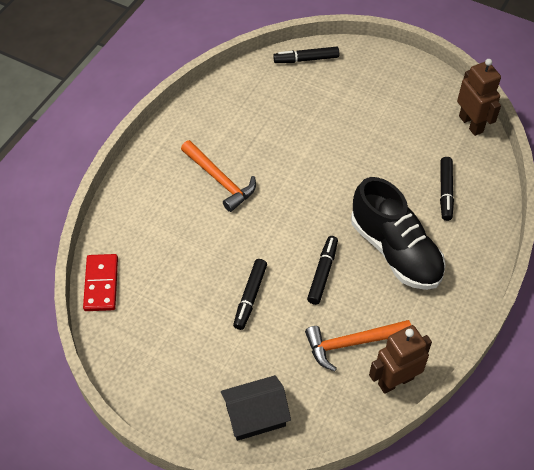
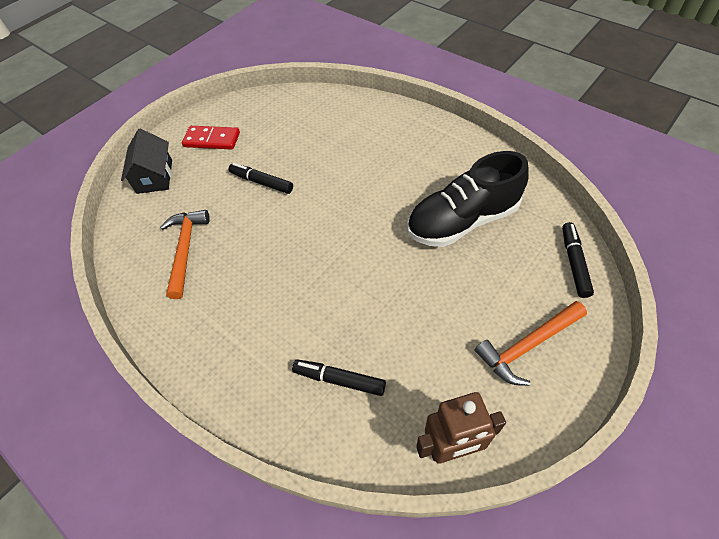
camera: 105 degrees right, 0 degrees up
red domino [83,254,118,311] -> red domino moved to [182,126,240,150]
orange hammer [181,140,256,212] -> orange hammer moved to [475,301,587,386]
black marker [307,236,338,305] -> none
black shoe [351,177,446,290] -> black shoe moved to [407,151,529,247]
brown robot [369,325,432,394] -> none

